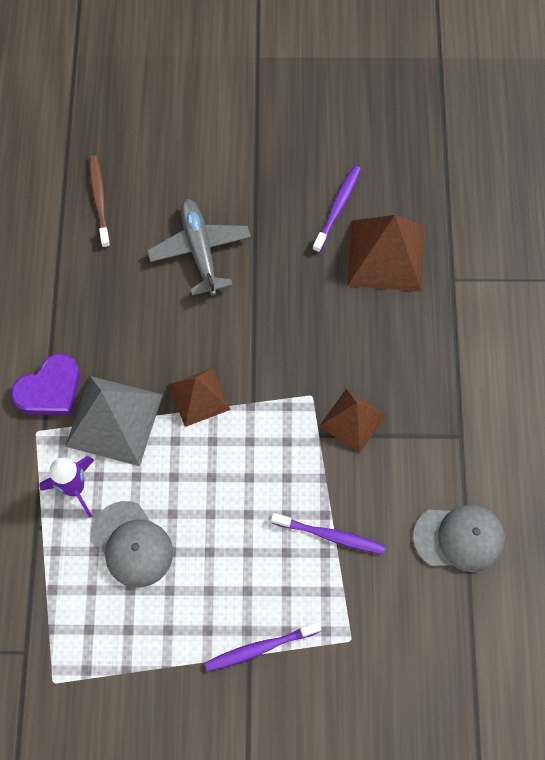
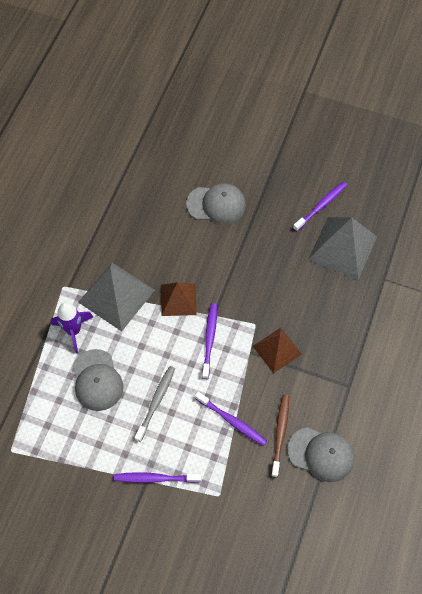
camera: 20 degrees right, 5 degrees down
purple heart [11,353,80,415] -> none
brown toothbrush [89,155,110,248] -> brown toothbrush moved to [271,395,289,477]
grey plane [147,199,251,296] -> grey cap [186,183,246,224]
brown pyramid [347,215,424,292] -> grey pyramid [308,217,377,280]
none -> grey toothbrush [135,366,175,442]
none -> purple toothbrush [202,303,217,379]

